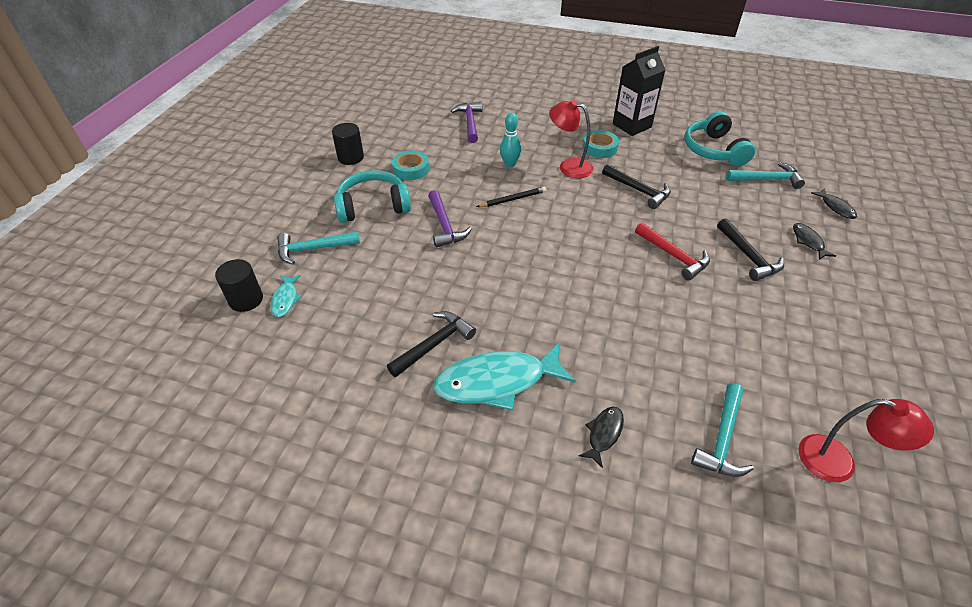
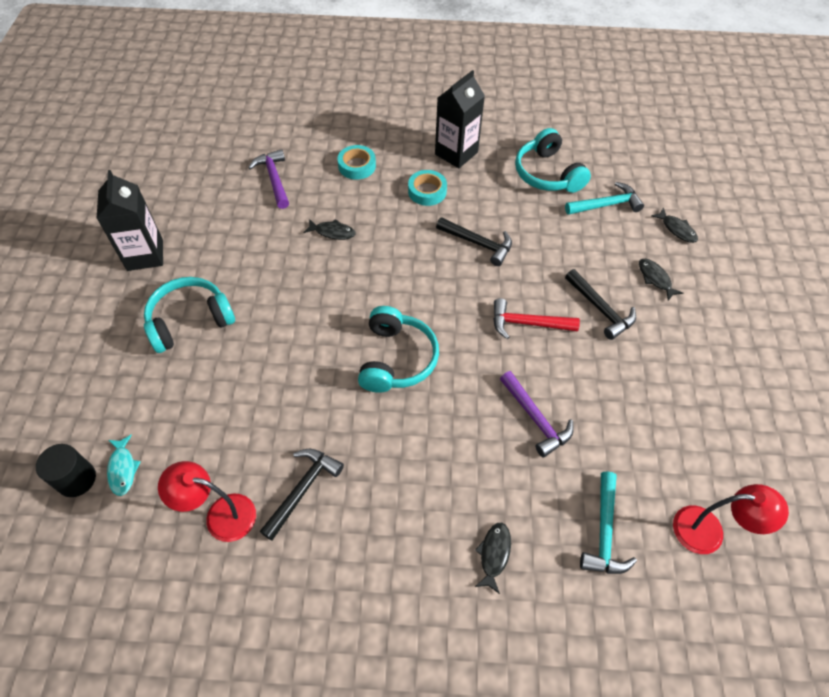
camera: 15 degrees left, 10 degrees up
turquoise hammer [277,231,360,265] -> none
black cylinder [332,123,364,165] -> black carton [96,170,163,271]
turquoise tape [392,151,429,180] -> turquoise tape moved to [337,145,376,180]
purple hammer [428,190,472,248] -> purple hammer moved to [500,371,574,457]
turquoise fish [433,343,576,410] -> none
black pencil [476,187,546,207] -> none
turquoise bowling pin [500,113,521,168] -> black fish [303,219,356,240]
red lamp [549,100,593,178] -> red lamp moved to [158,461,256,542]
red hammer [635,222,710,280] -> red hammer turned 150 degrees clockwise [493,298,580,339]
none -> turquoise headphones [358,306,439,393]

